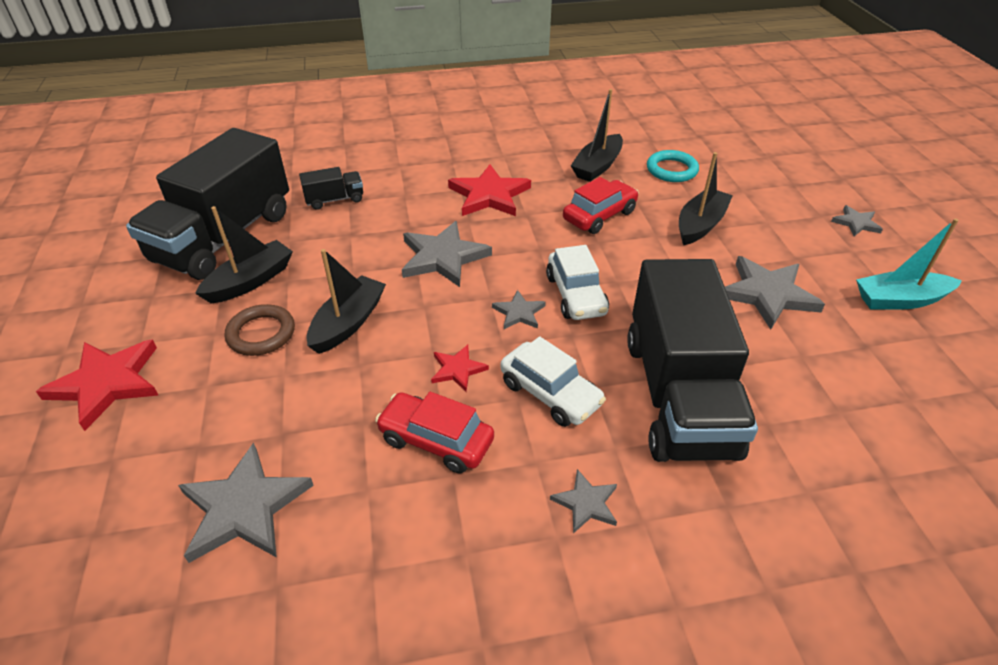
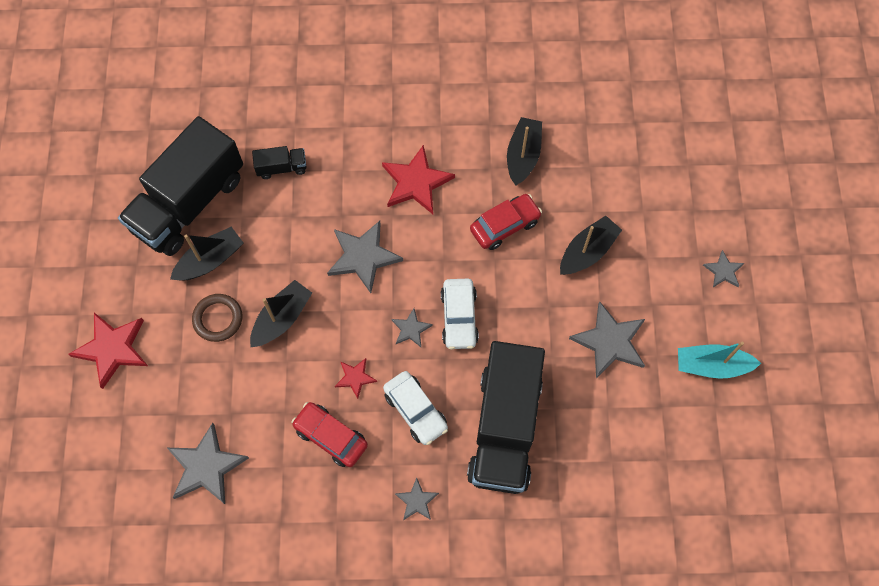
camera: 10 degrees right, 25 degrees up
black boat [571,89,623,182] -> black boat turned 150 degrees clockwise [507,117,542,186]
turquoise ring [647,150,699,182] -> none

